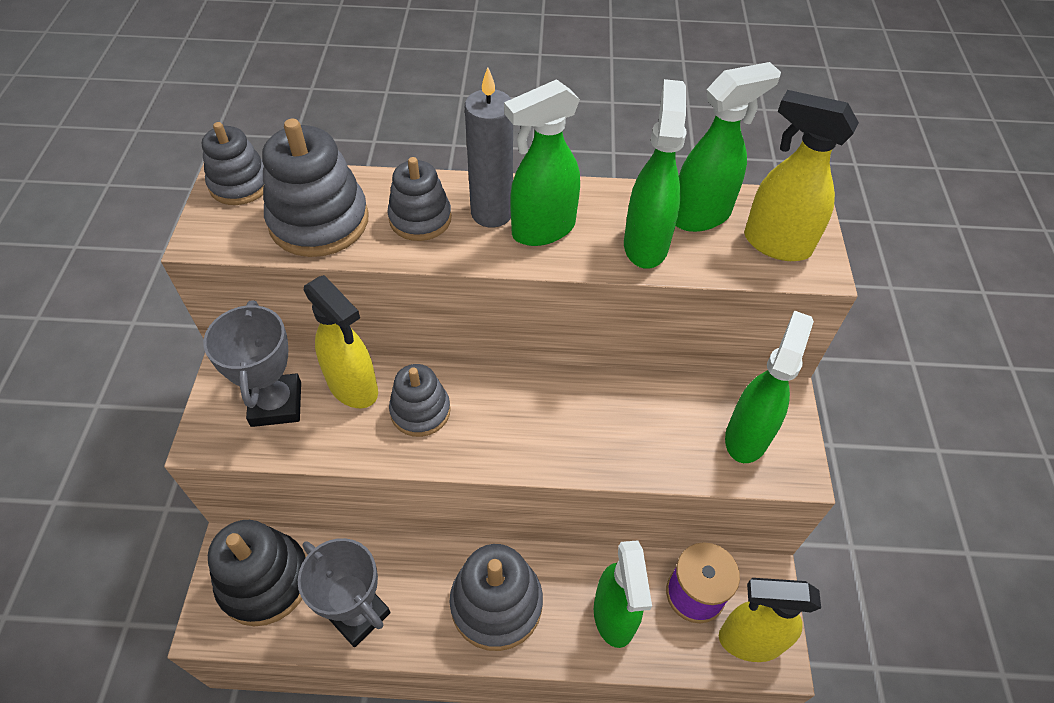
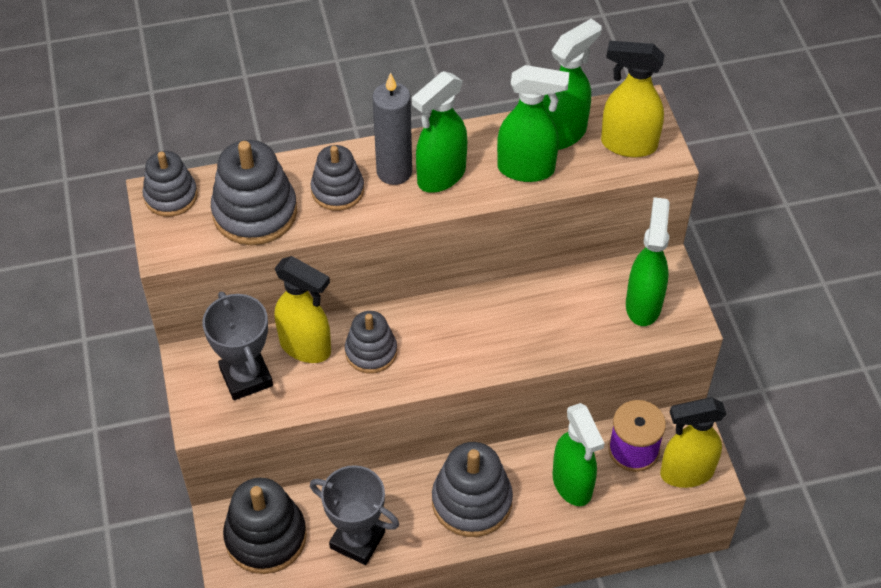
camera: 15 degrees left, 0 degrees up
green spray bottle [624,79,687,269] -> green spray bottle turned 105 degrees clockwise [497,65,569,182]

